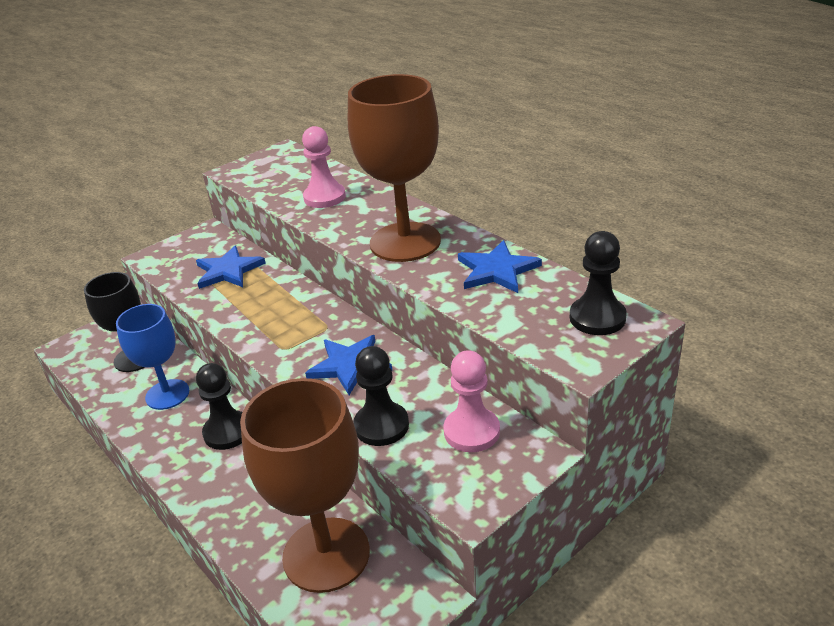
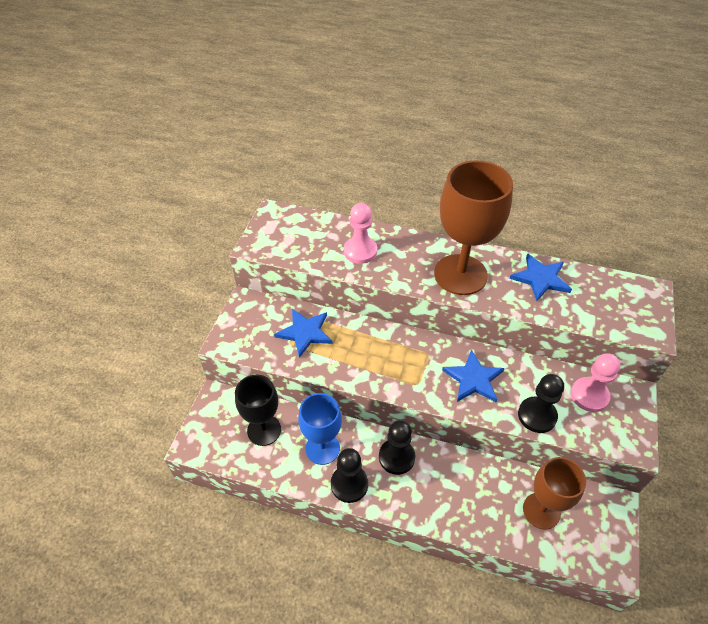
camera: 35 degrees left, 15 degrees up
brown goblet [240,378,370,593] -> brown goblet [523,457,586,530], size x0.63
black pawn [570,231,627,335] -> black pawn moved to [331,448,368,503]

